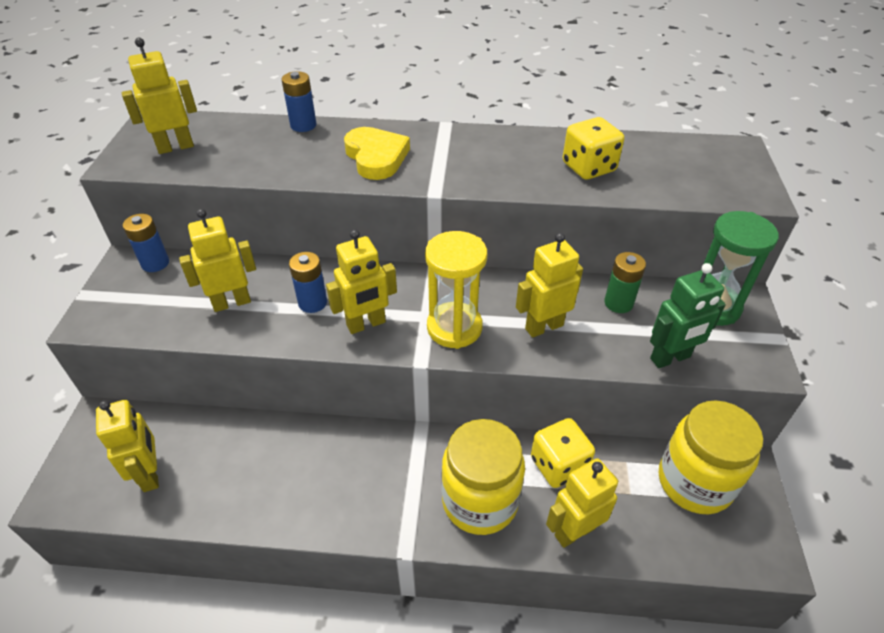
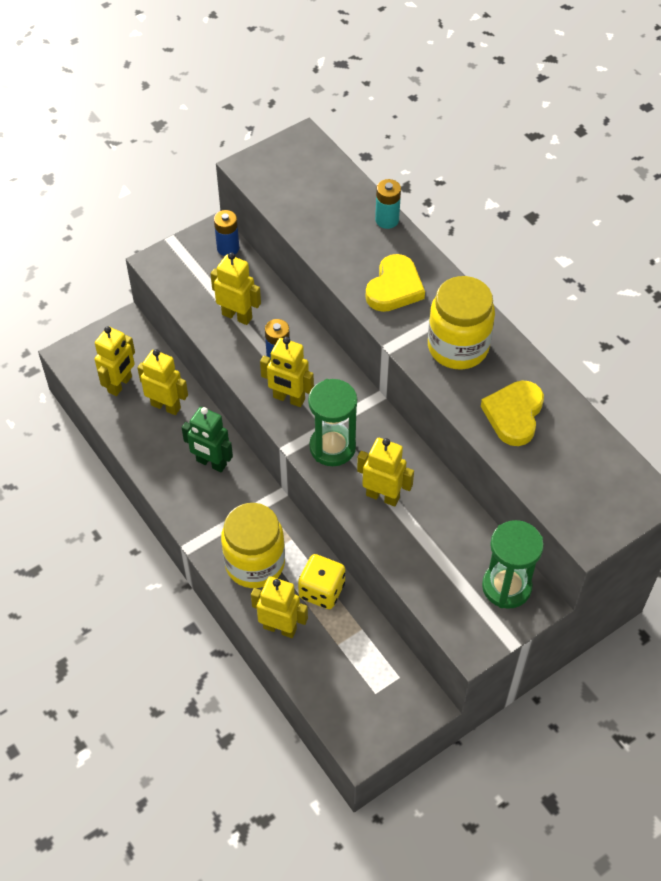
camera: 50 degrees right, 10 degrees up
yellow robot [122,38,197,154] -> yellow robot moved to [137,349,188,415]
blue battery [282,71,316,132] -> turquoise battery [375,179,401,229]
yellow hourglass [425,231,487,349] -> green hourglass [308,379,357,466]
yellow dice [563,117,624,180] -> yellow heart [481,380,544,446]
green battery [604,252,646,313] -> none
green robot [650,263,726,368] -> green robot moved to [182,407,233,472]
yellow jar [659,400,763,514] -> yellow jar moved to [428,276,495,369]

